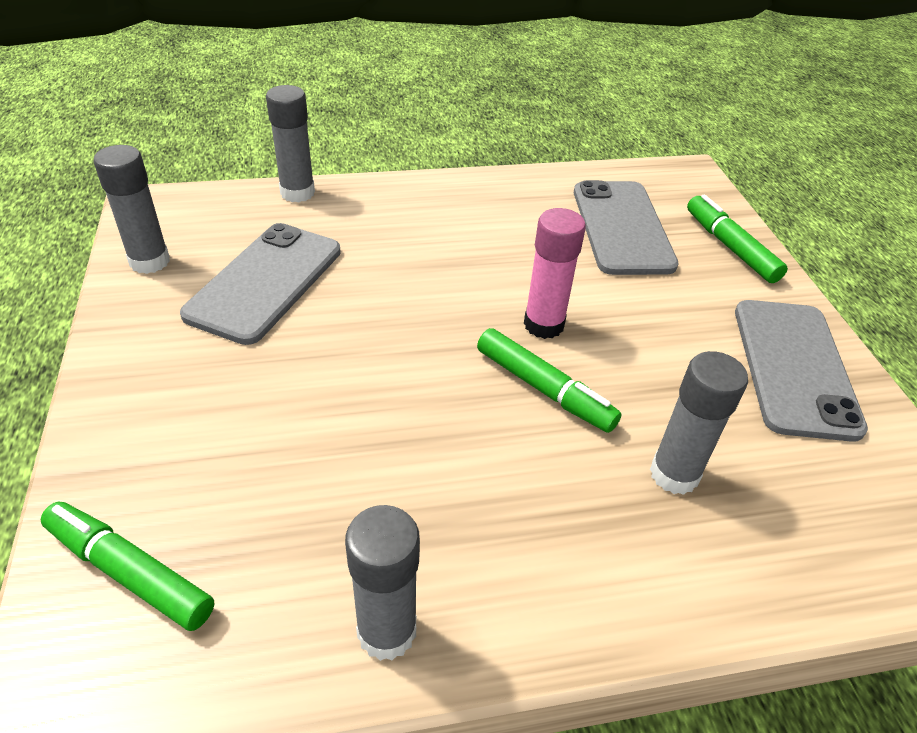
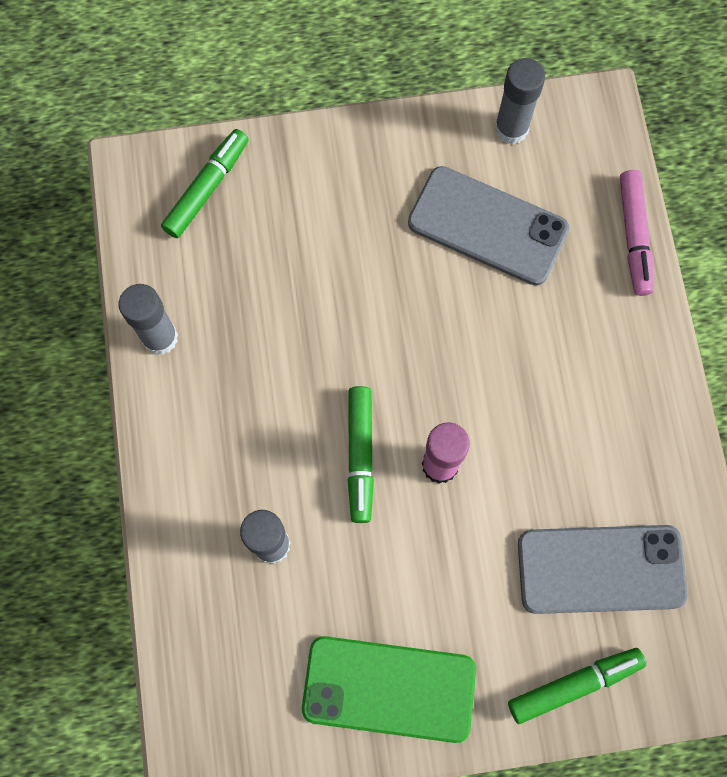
camera: 95 degrees right, 30 degrees up
grey glue stick [266,85,315,202] -> pink marker [620,170,654,296]
green marker [477,328,622,433] -> green marker turned 45 degrees counterclockwise [348,386,374,523]
grey phone [735,300,868,442] -> green phone [302,636,476,743]

